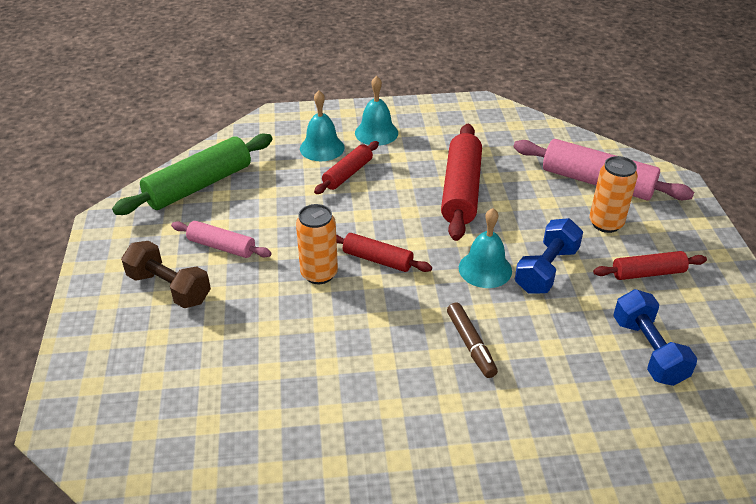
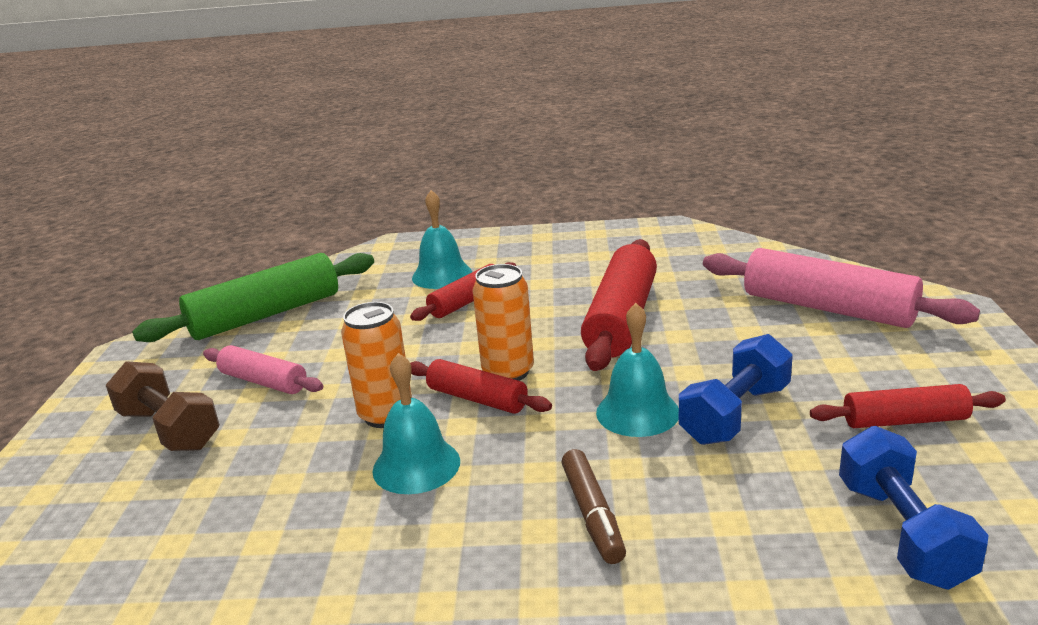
camera: 10 degrees right, 15 degrees down
turquoise bell [355,76,398,146] -> turquoise bell moved to [372,353,460,494]
orange can [589,156,638,233] -> orange can moved to [472,264,534,381]

